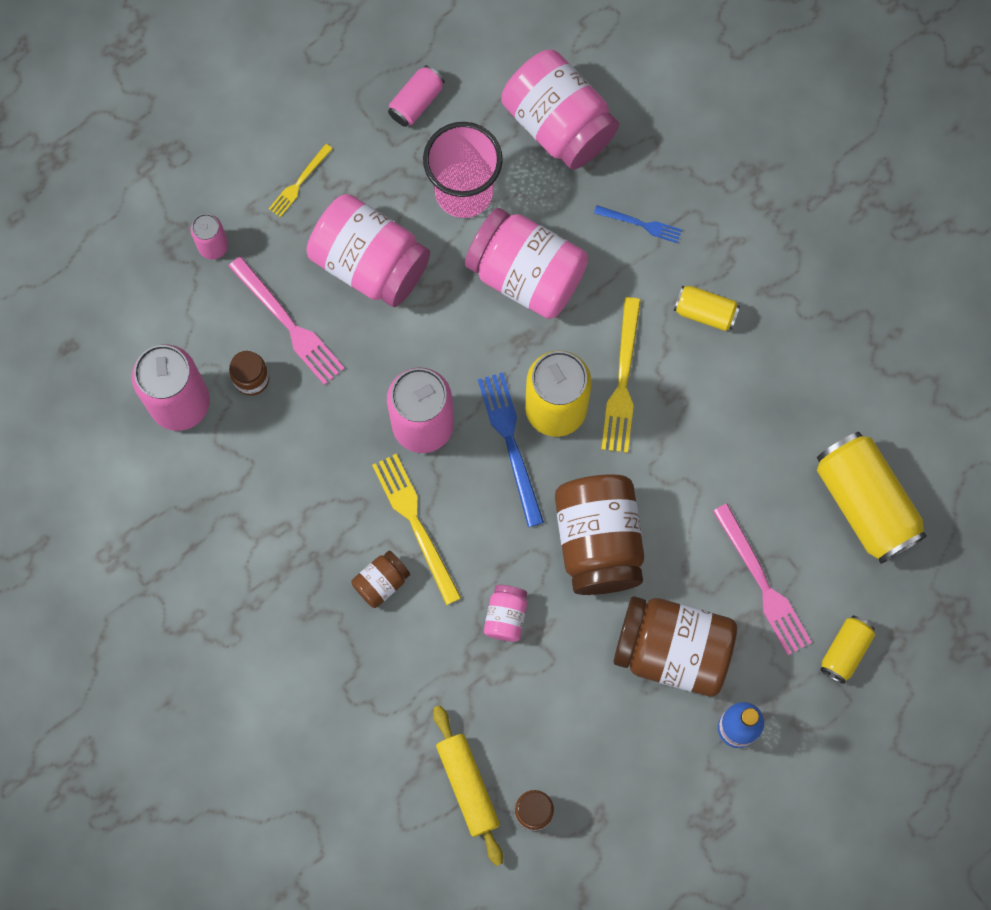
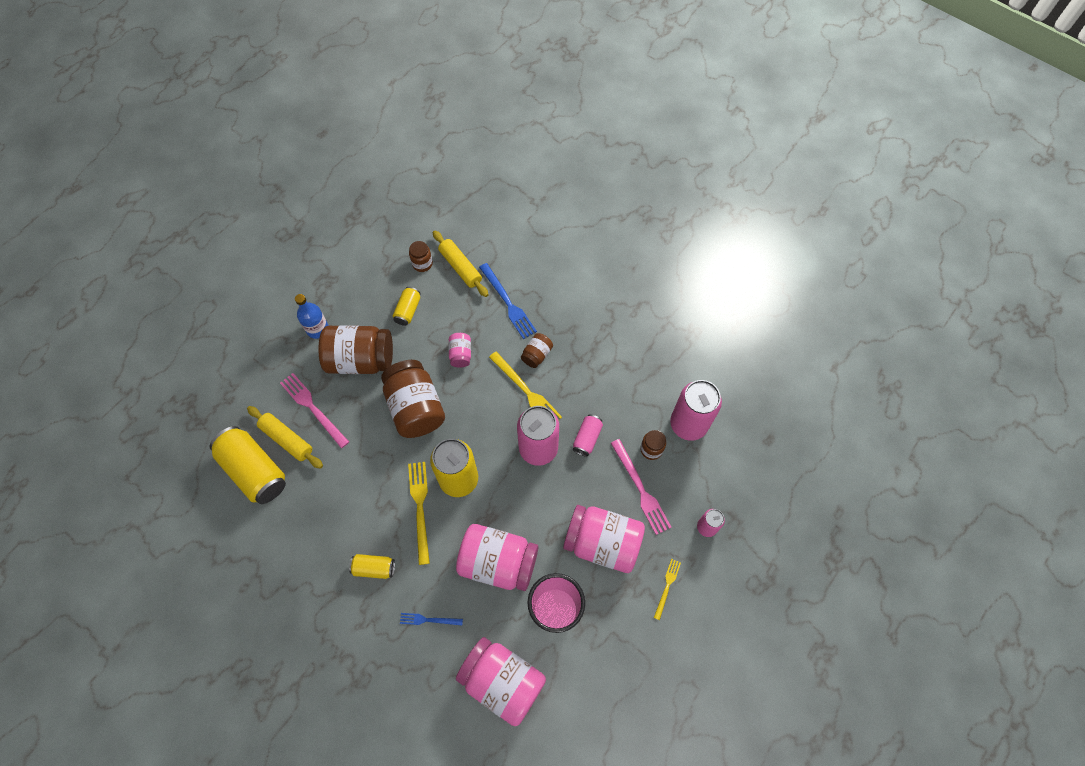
camera: 165 degrees right, 10 degrees down
pink fork [228,256,345,385] -> pink fork turned 150 degrees counterclockwise [611,439,671,535]
pink can [388,65,445,127] -> pink can moved to [573,415,603,457]
blue fork [478,372,544,527] -> blue fork moved to [479,263,537,339]
yellow can [820,616,875,684] -> yellow can moved to [393,287,421,326]
none -> yellow rolling pin [247,406,323,469]

